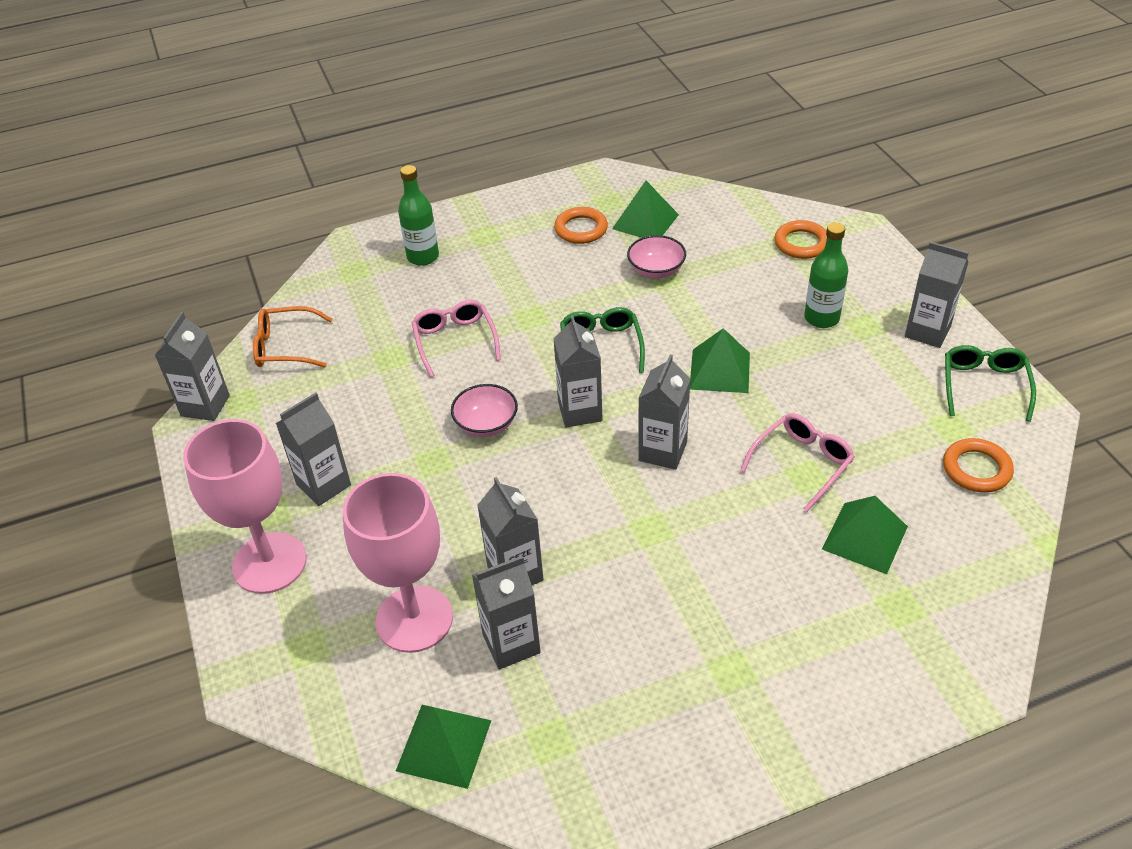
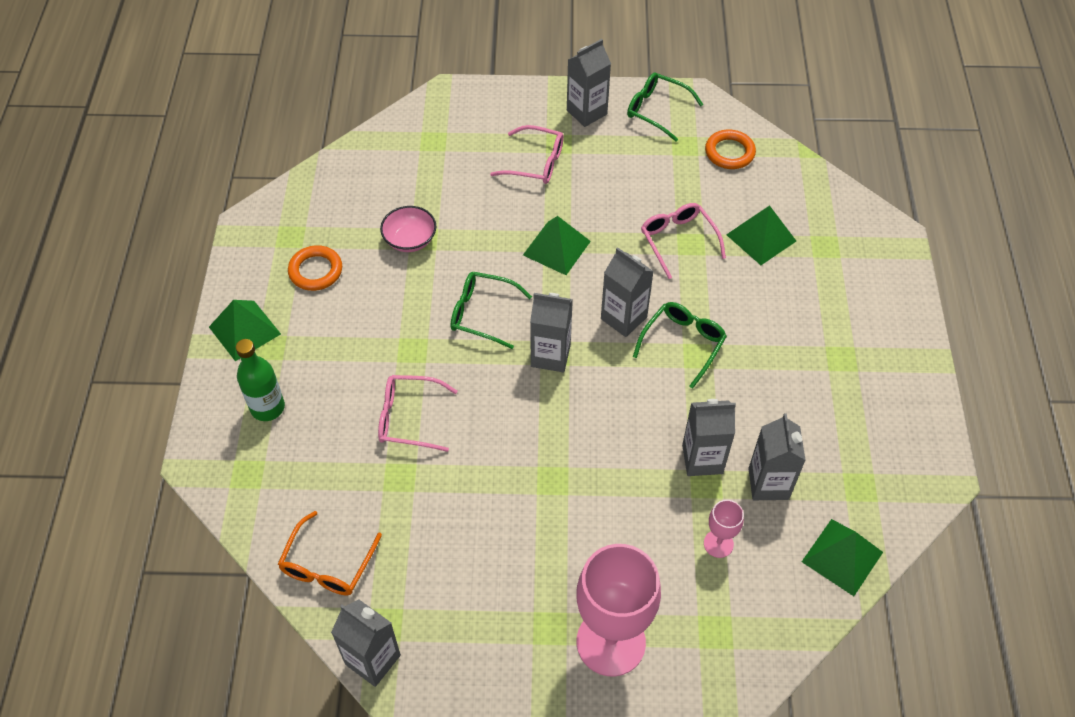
camera: 70 degrees left, 10 degrees up
grey carton [275,393,351,506] -> none
pink goblet [342,473,453,653] -> pink goblet [704,500,744,558], size x0.45
pink bowl [451,384,518,437] -> none
green pyramid [612,181,679,238] -> green pyramid moved to [209,300,281,361]
orange ring [774,220,827,259] -> none
green bottle [804,223,848,328] -> pink glasses [490,125,564,184]
none -> green glasses [633,302,727,389]

